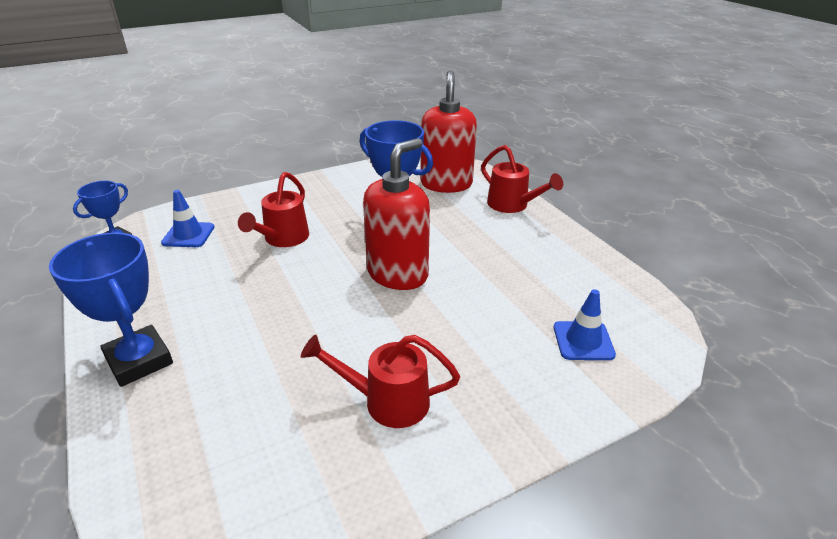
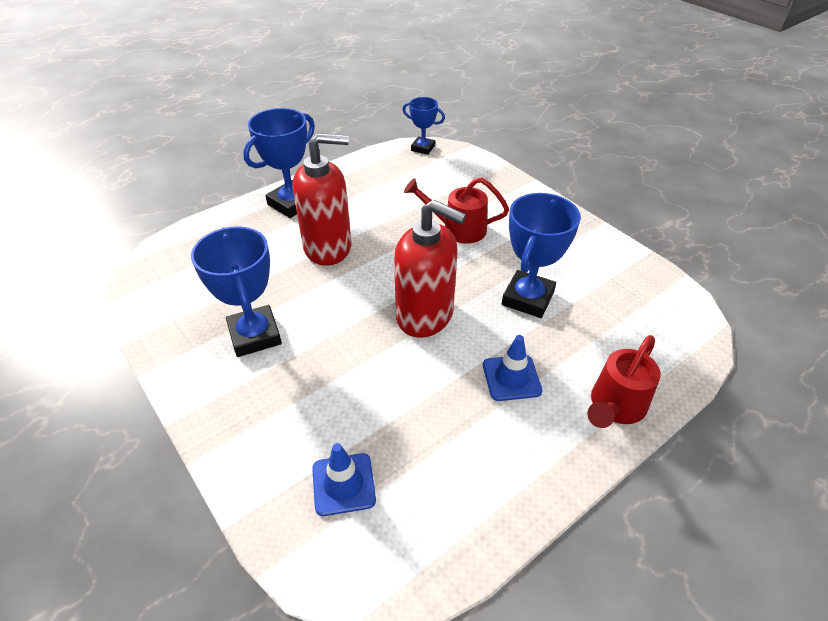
camera: 80 degrees right, 10 degrees up
blue traffic cone [161,190,214,247] -> blue traffic cone moved to [483,335,542,401]
red watering can [301,335,460,428] -> blue trophy [191,226,282,357]
red soap dispenser [421,70,477,193] -> red soap dispenser moved to [293,133,351,266]

